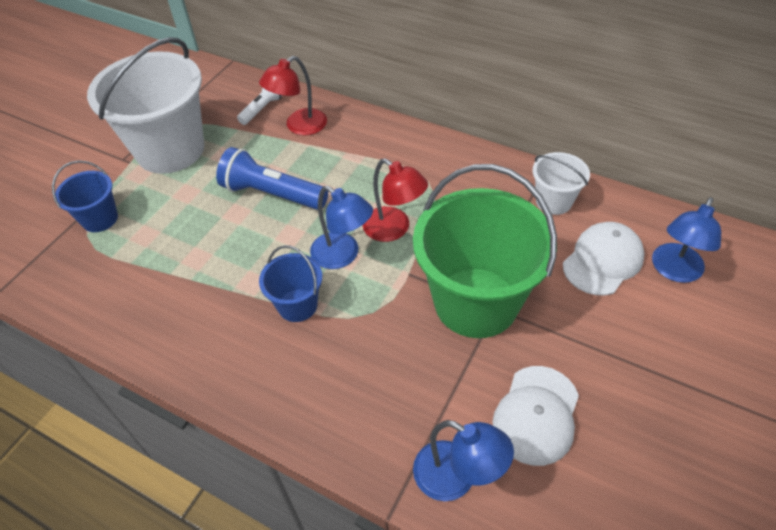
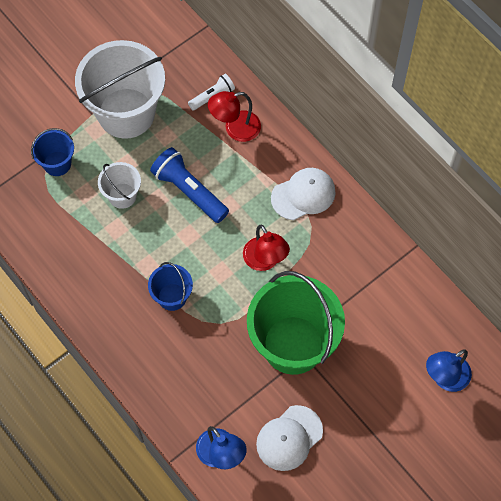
camera: 20 degrees right, 15 degrees up
blue lamp [310,186,373,269] -> none
white bucket [533,152,590,215] -> white bucket moved to [98,162,141,209]
white cap [563,222,645,295] -> white cap moved to [271,168,336,220]

